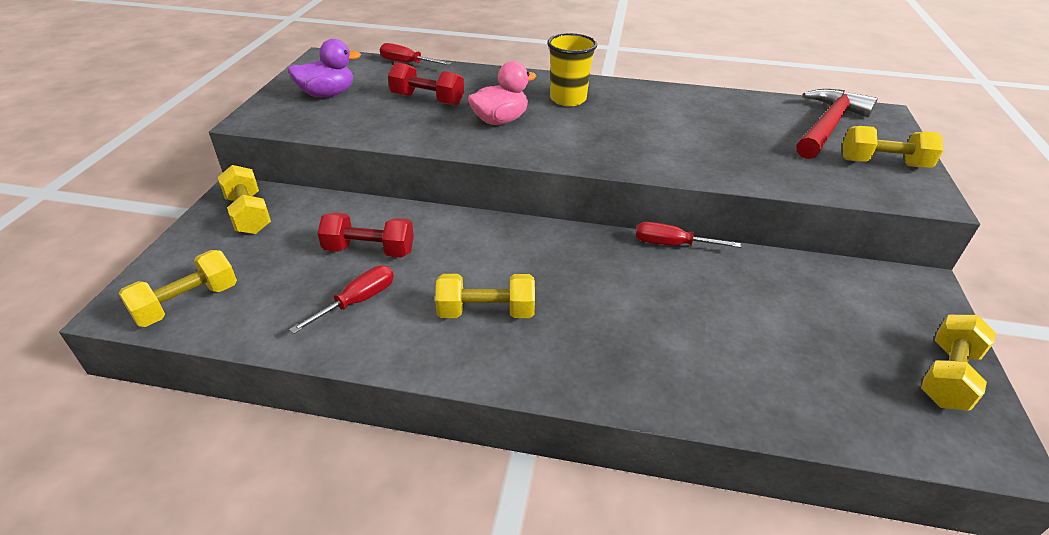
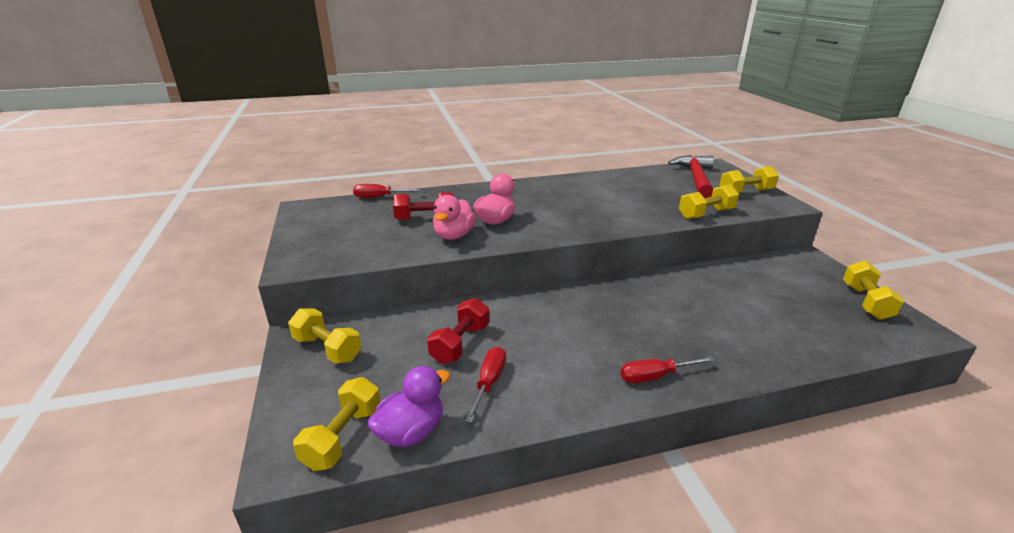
camera: 25 degrees left, 10 degrees down
purple duck [288,39,361,97] -> purple duck moved to [367,366,450,447]
red dumbbell [318,213,414,258] -> red dumbbell turned 45 degrees counterclockwise [427,298,489,364]
yellow dumbbell [435,274,535,318] -> yellow dumbbell moved to [679,184,739,219]
yellow cup [547,33,597,106] -> none
red screwdriver [636,222,741,248] -> red screwdriver moved to [621,356,714,383]
none -> pink duck [433,195,476,240]

